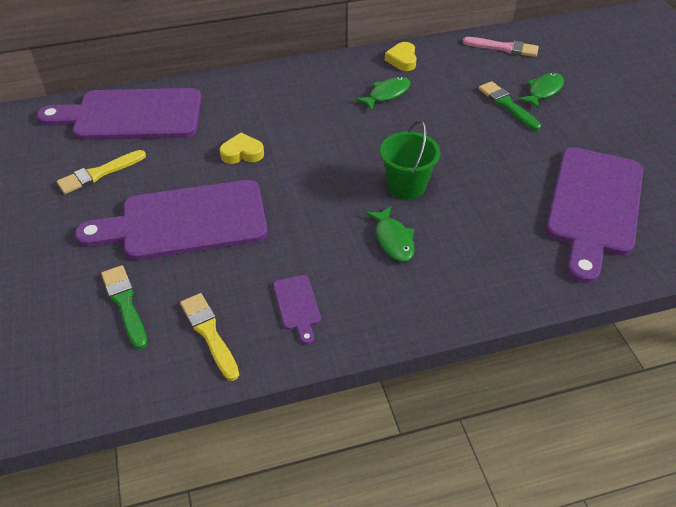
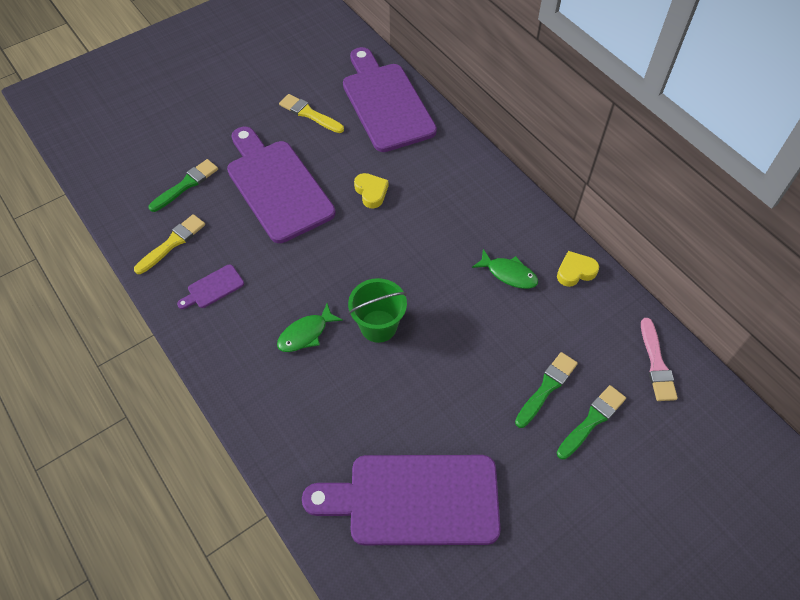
camera: 70 degrees right, 10 degrees up
green fish [518,73,564,109] -> green brush [557,385,626,460]

